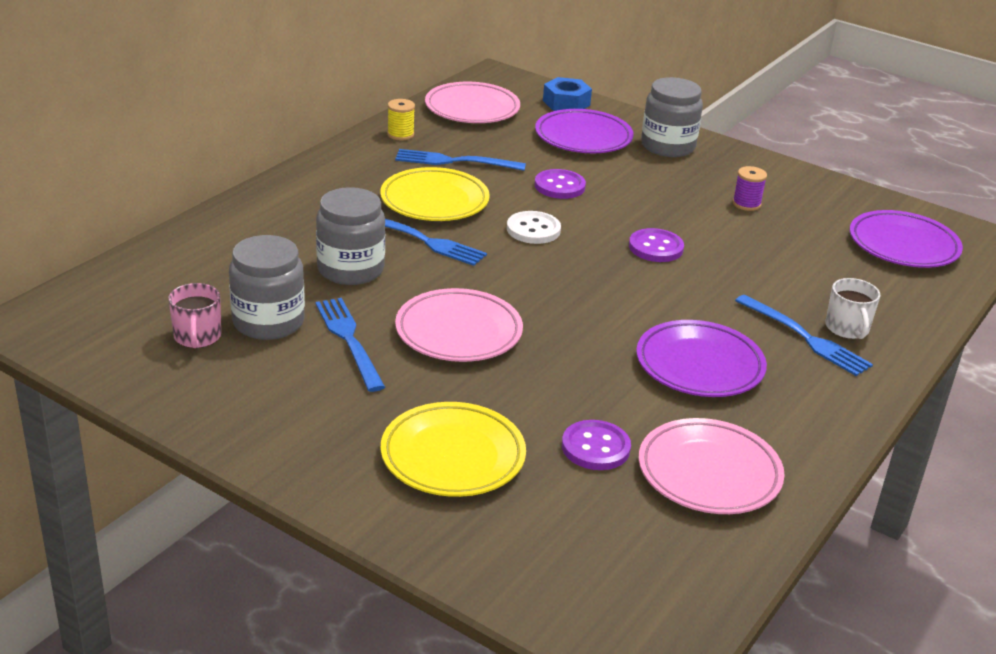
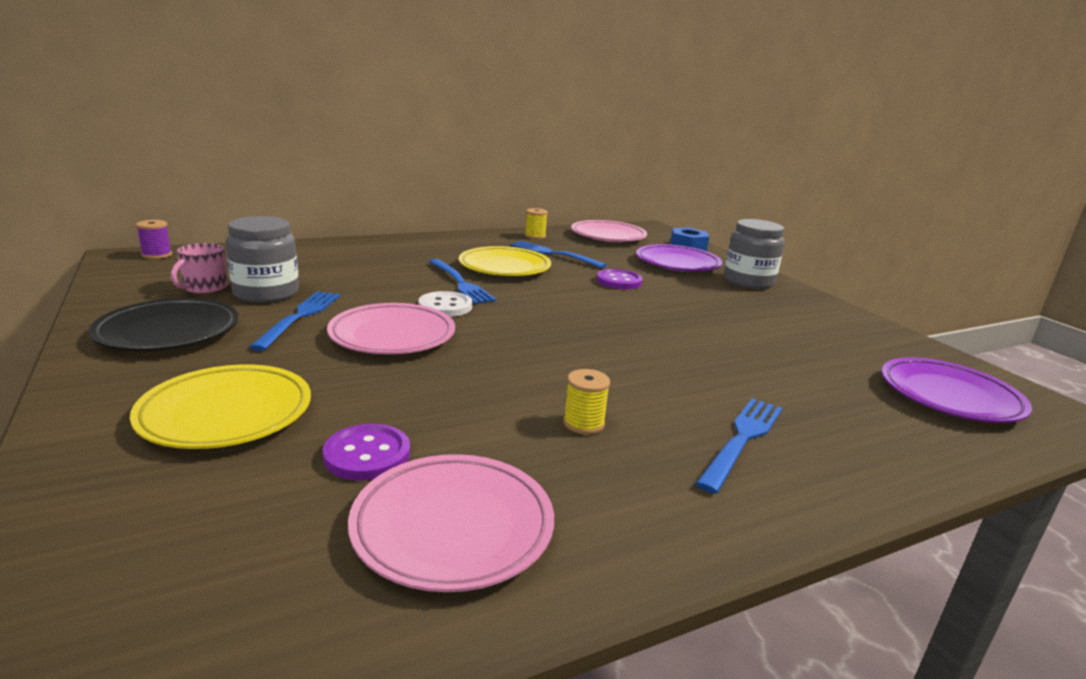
camera: 30 degrees right, 10 degrees down
grey jar [316,187,385,285] -> none
white button [507,211,561,244] -> white button moved to [419,291,472,317]
purple button [629,228,684,262] -> none
purple plate [636,320,767,397] -> yellow spool [563,369,610,434]
purple spool [733,166,767,211] -> purple spool moved to [136,220,172,259]
blue fork [735,295,873,376] -> blue fork turned 135 degrees counterclockwise [695,398,782,494]
white mug [825,278,880,339] -> none
none -> black plate [89,298,238,351]

